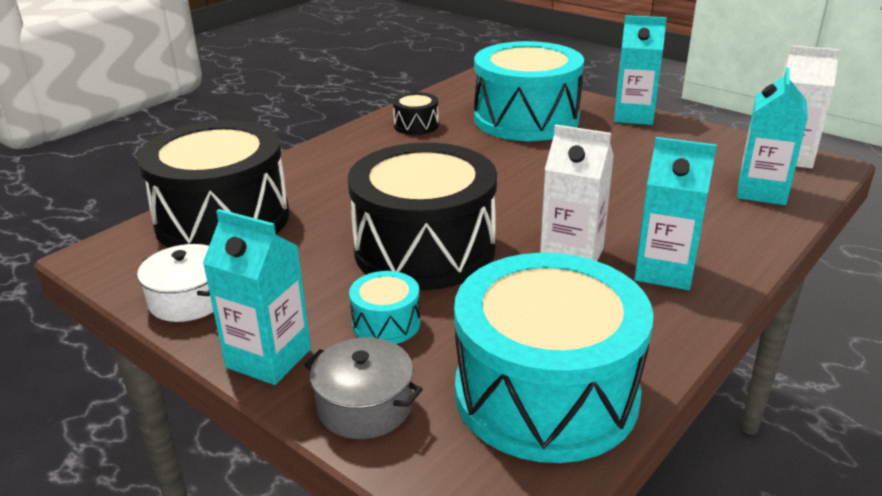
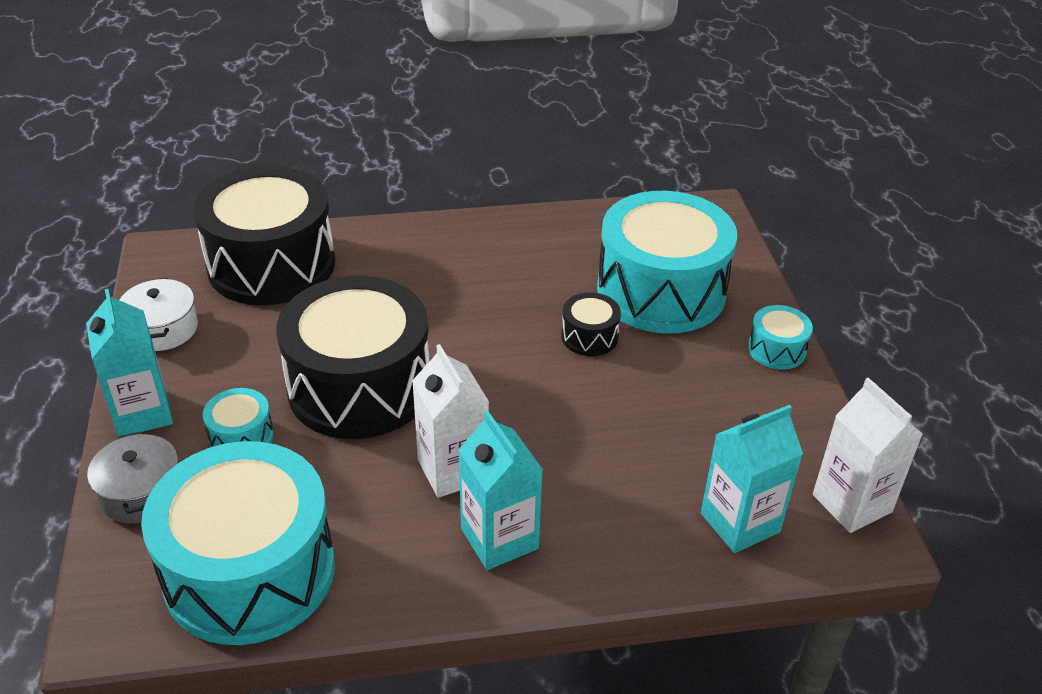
camera: 40 degrees right, 10 degrees up
black drum [393,92,439,135] -> black drum moved to [561,292,621,356]
turquoise carton [614,15,667,125] -> turquoise drum [748,305,813,370]

